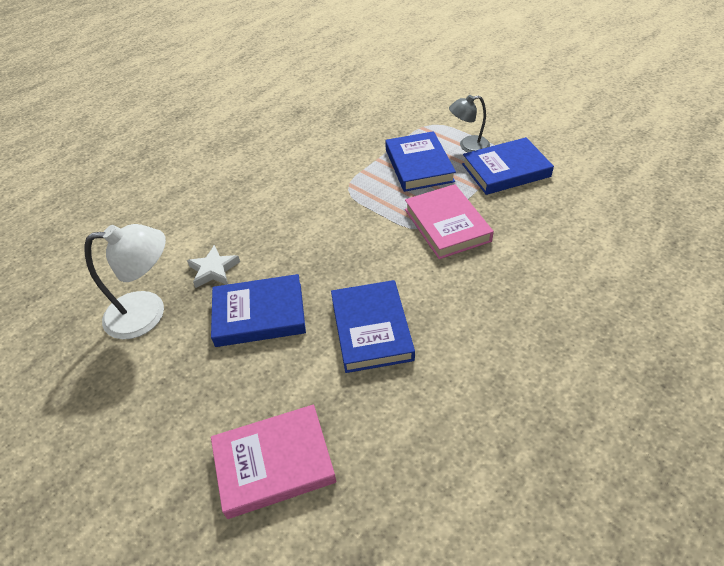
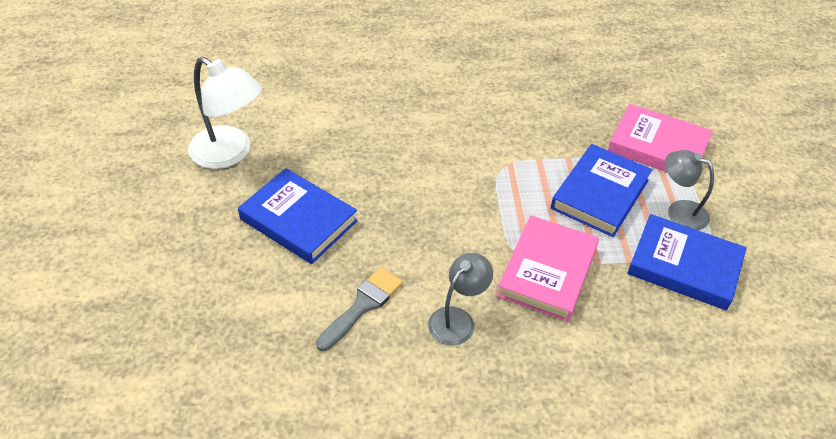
camera: 40 degrees right, 0 degrees up
white star [187,245,240,288] -> none
pink book [211,404,336,519] -> pink book moved to [608,104,713,172]
blue book [331,280,415,373] -> grey brush [316,267,403,351]
none -> grey lamp [428,253,493,345]

